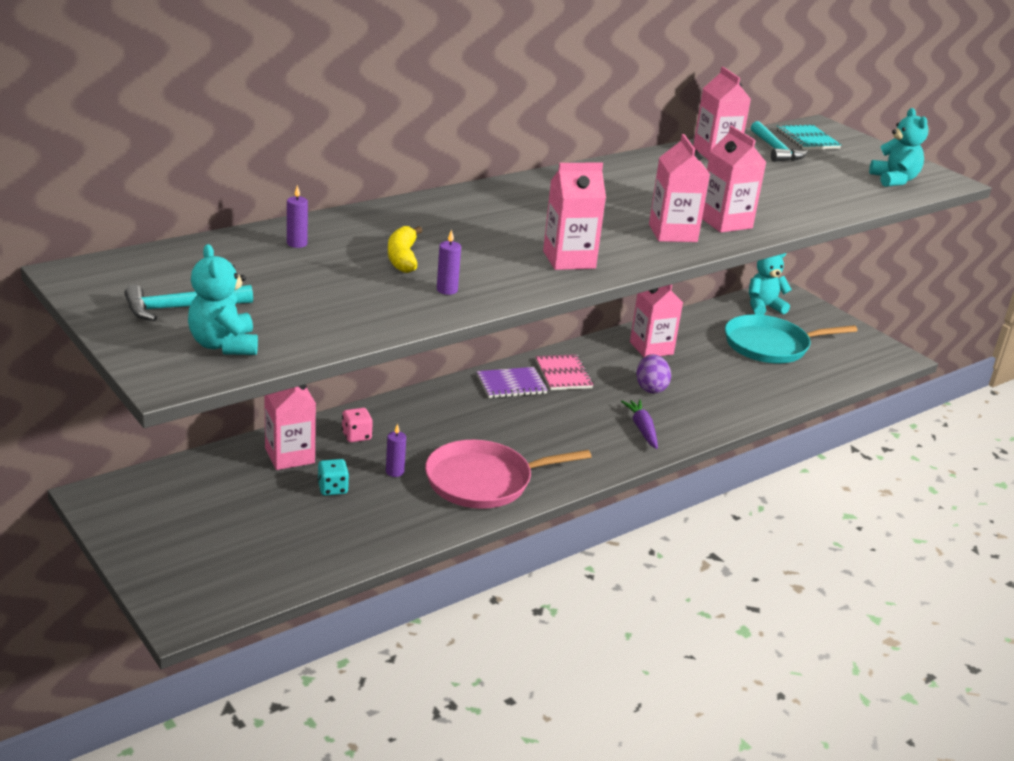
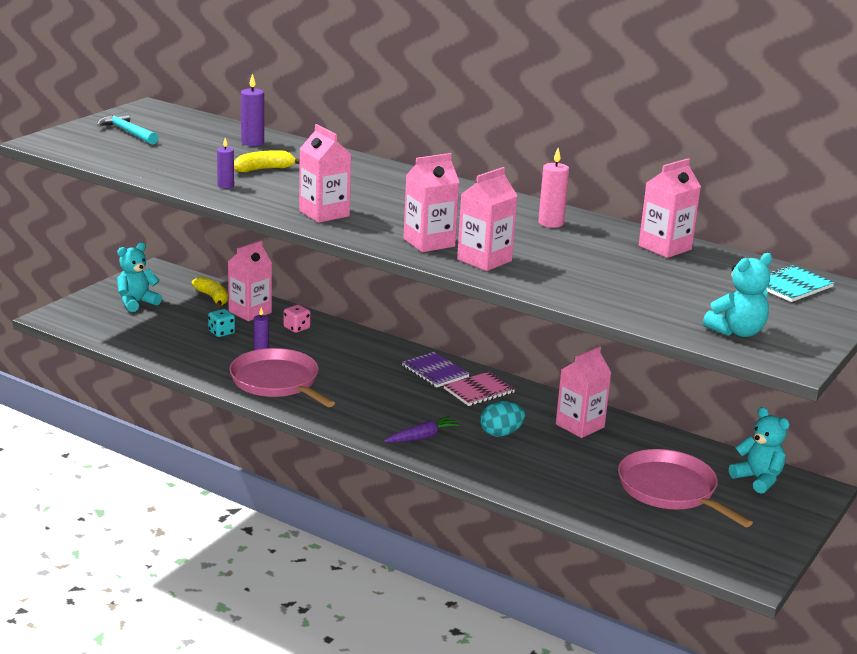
camera: 70 degrees right, 5 degrees down
turquoise teddy bear [188,244,258,355] -> turquoise teddy bear moved to [117,242,162,312]
purple candle [287,185,308,248] -> purple candle [241,74,264,146], size x1.51
purple egg [636,354,671,393] -> turquoise egg [480,401,525,437]
turquoise pan [725,315,858,363] -> pink pan [618,449,753,527]
turquoise hammer [751,121,808,162] -> none
none -> yellow banana [192,276,228,307]
none -> pink candle [538,148,569,228]

